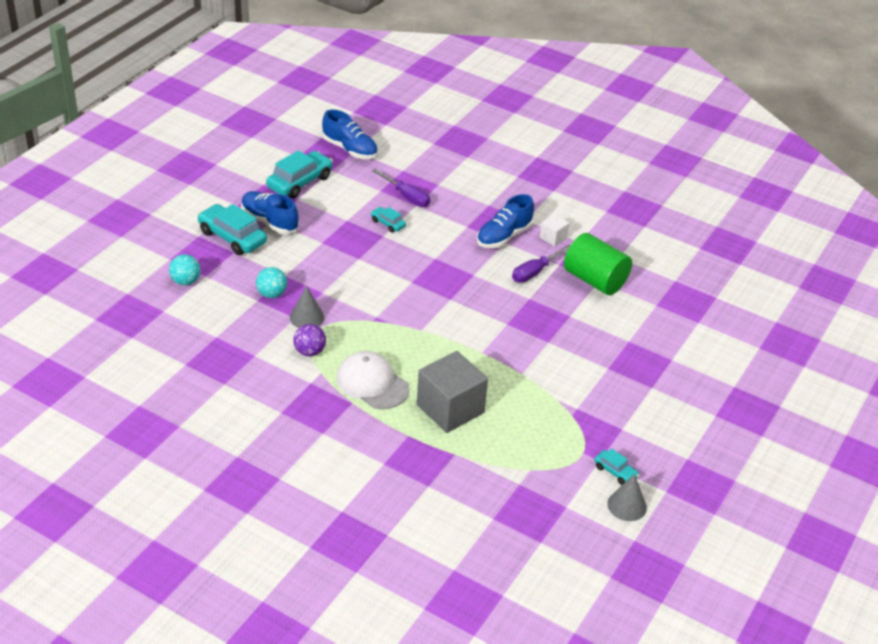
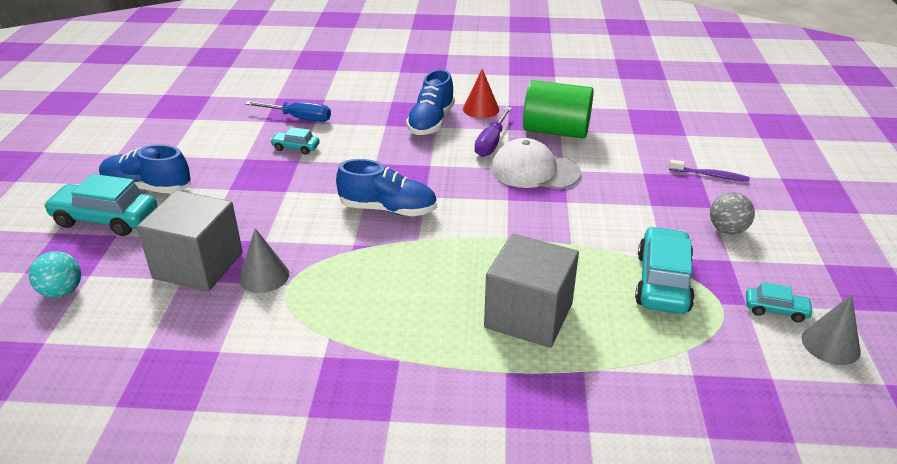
camera: 25 degrees left, 5 degrees down
turquoise ball [256,267,287,298] -> grey cube [137,190,243,292]
turquoise car [266,150,333,198] -> turquoise car moved to [635,227,695,314]
purple ball [293,324,326,356] -> none
blue shoe [322,109,378,159] -> blue shoe moved to [336,159,437,216]
white cap [336,351,409,409] -> white cap moved to [491,138,581,189]
purple screwdriver [372,169,430,207] -> blue screwdriver [245,101,331,122]
white cube [540,214,569,247] -> red cone [463,69,499,118]
none -> purple toothbrush [669,159,750,182]
none -> grey ball [710,192,755,234]

